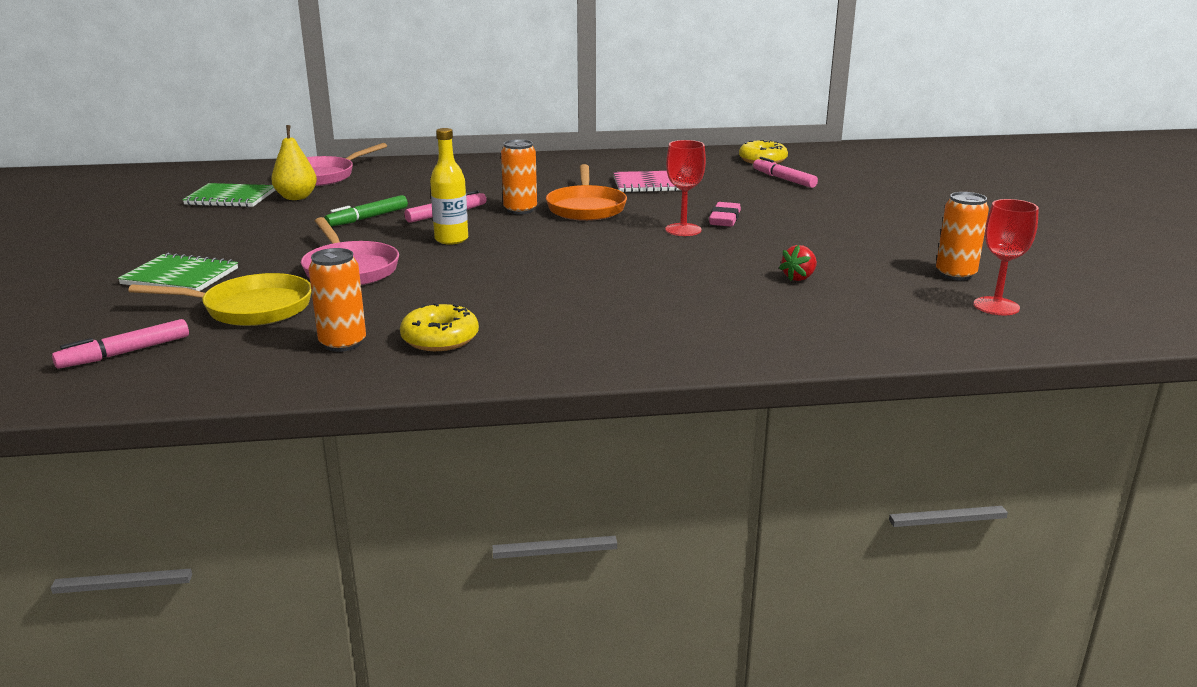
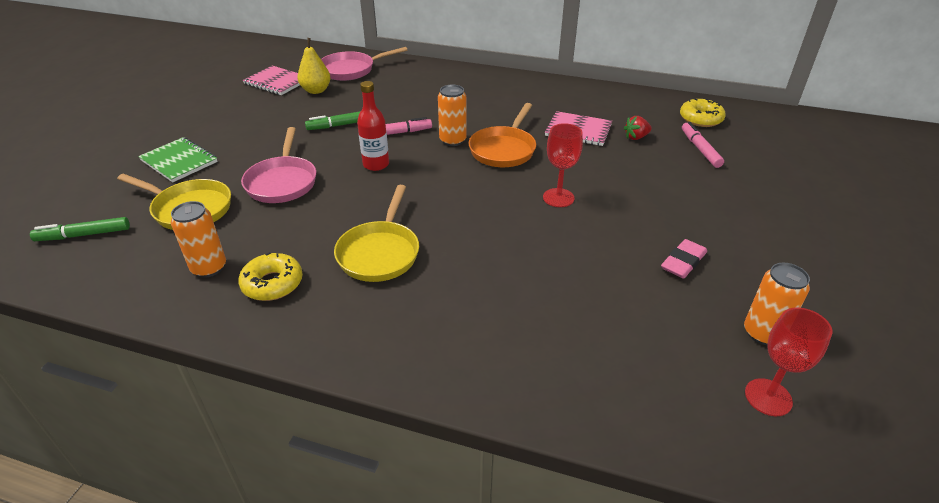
camera: 25 degrees right, 15 degrees up
pink marker [52,319,189,369] -> green marker [30,217,130,241]
green notebook [182,183,275,207] -> pink notebook [243,66,300,95]
yellow bottle [430,128,468,245] -> red bottle [357,81,389,171]
pink eraser [709,202,741,227] -> pink eraser moved to [661,239,707,279]
red strawberry [779,245,817,281] -> red strawberry moved to [624,116,652,140]
none -> yellow pan [334,185,419,282]

